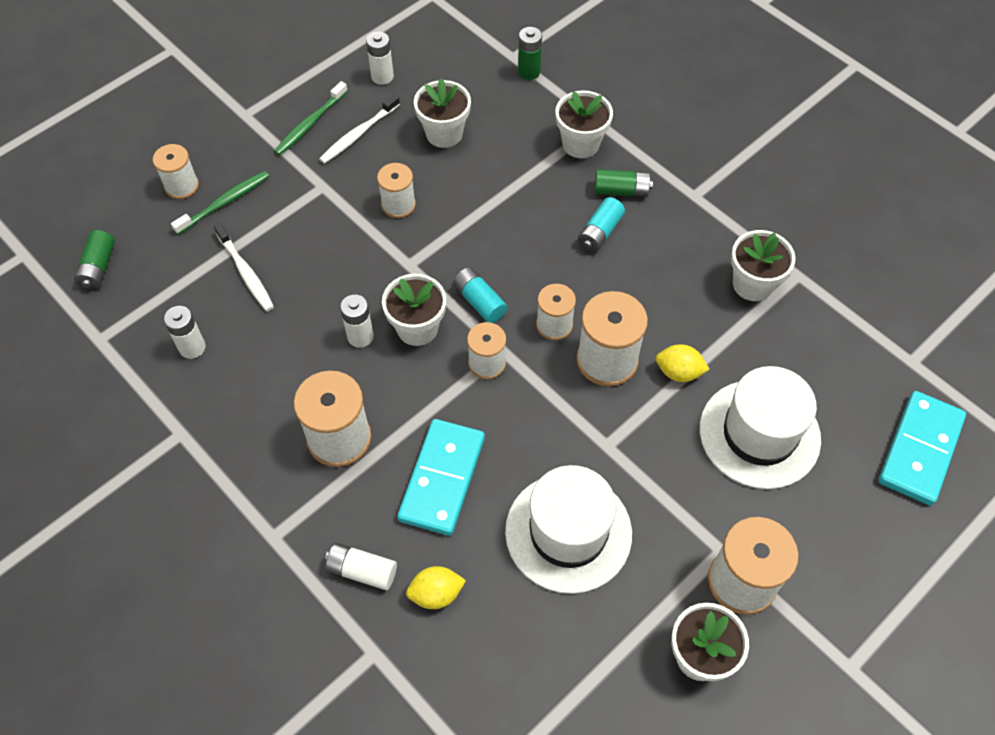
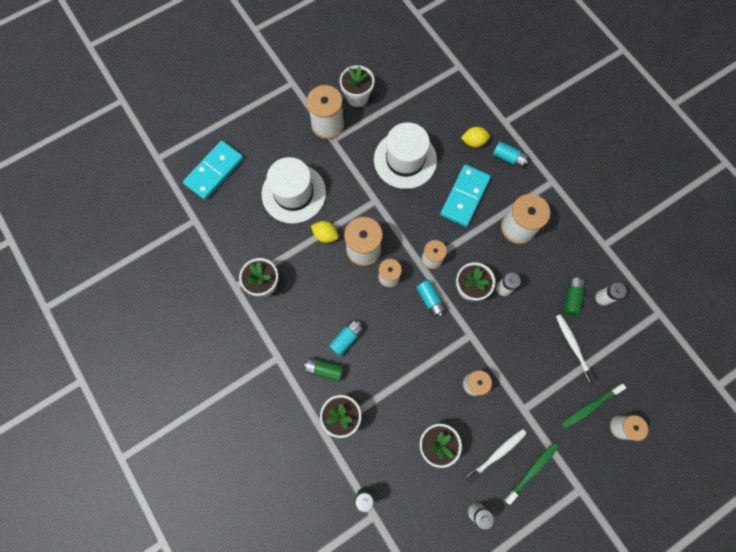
camera: 170 degrees left, 15 degrees up
green battery [74,230,115,289] -> green battery moved to [564,277,586,316]
white battery [325,543,397,590] -> turquoise battery [493,141,528,168]

